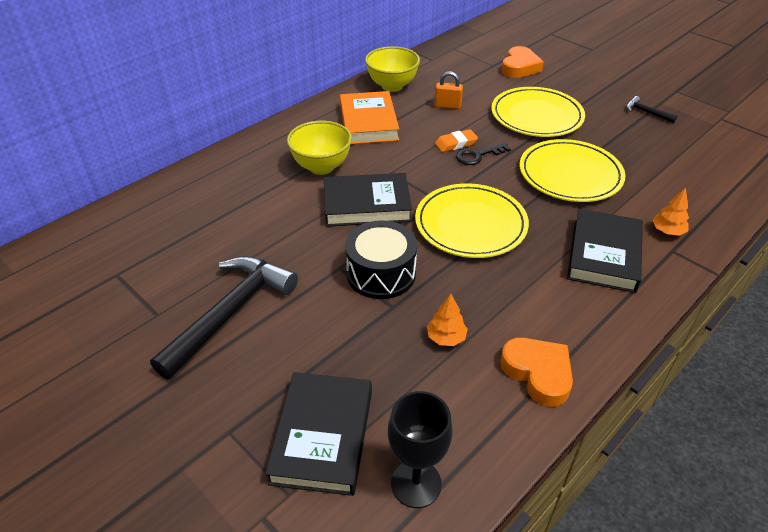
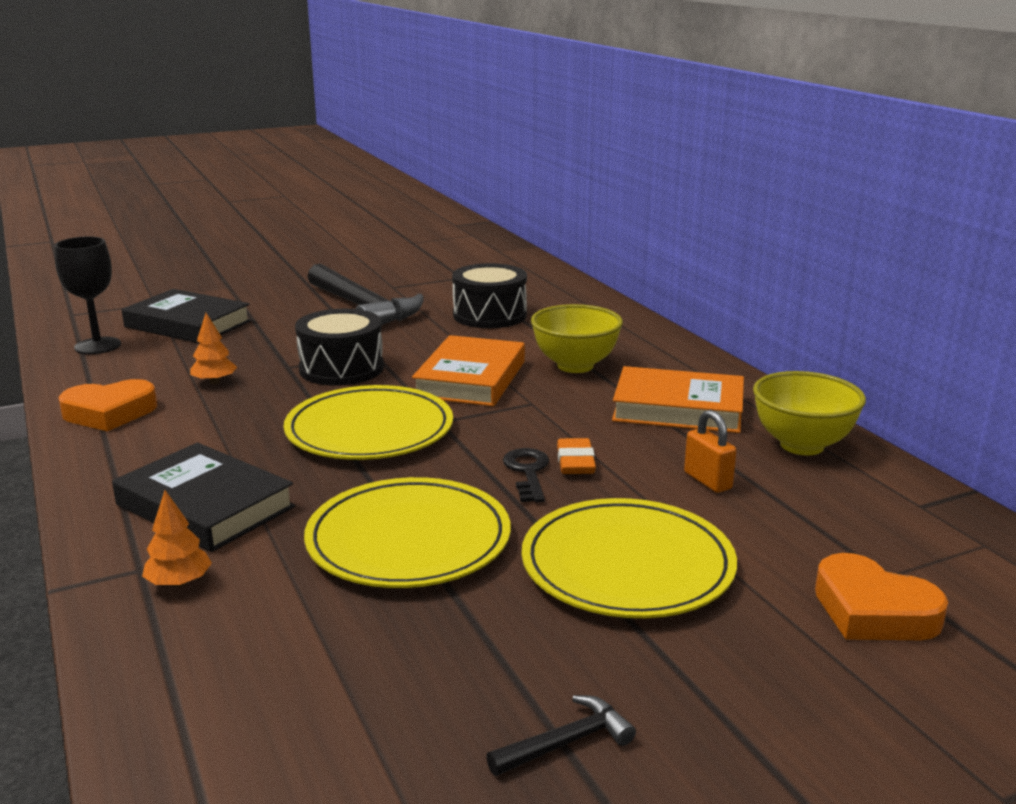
camera: 110 degrees right, 20 degrees down
black book [324,173,412,227] -> orange book [412,335,525,406]
orange padlock [435,71,463,109] -> orange padlock turned 60 degrees counterclockwise [684,410,737,493]
none -> black drum [452,263,527,328]

